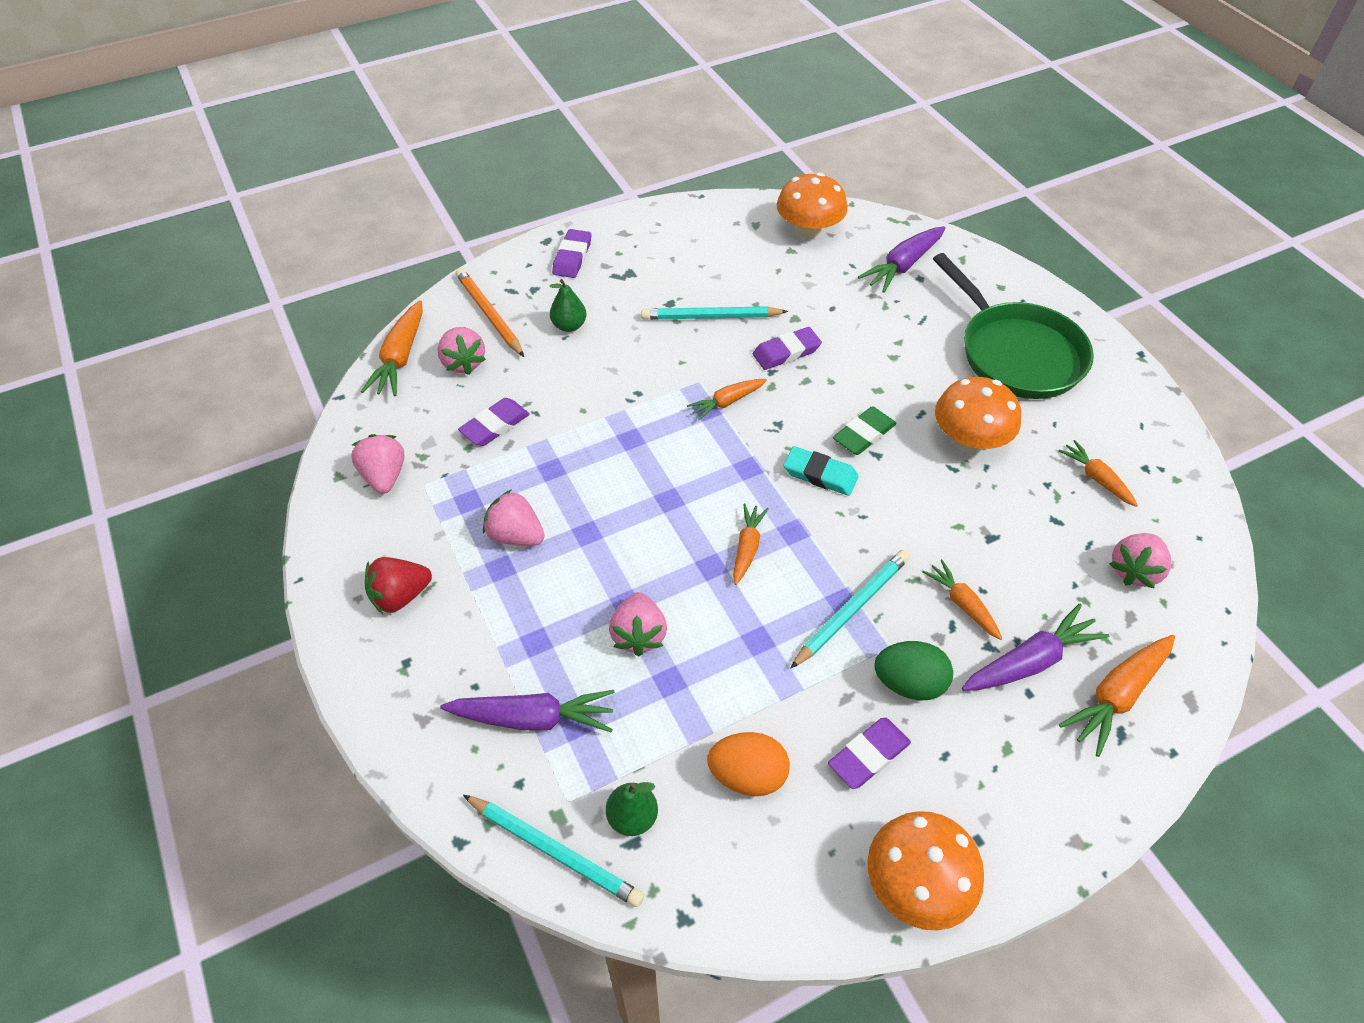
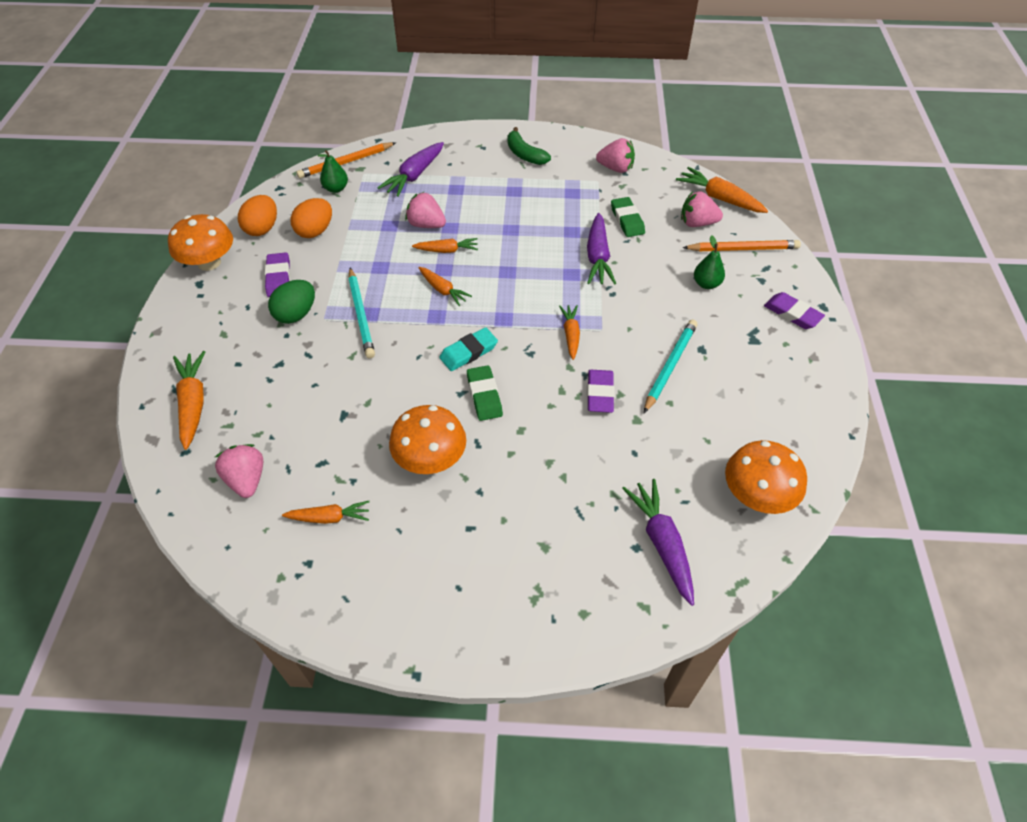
camera: 120 degrees right, 0 degrees up
red strawberry [365,557,432,614] -> green banana [507,127,551,165]
purple eraser [458,398,530,446] -> green eraser [611,197,645,237]
turquoise pencil [463,795,644,907] -> orange pencil [296,142,396,179]
pink strawberry [483,489,545,546] -> none
orange carrot [923,559,1002,640] -> orange carrot moved to [412,238,478,253]
green pan [933,253,1094,399] -> none
purple carrot [962,604,1109,691] -> purple carrot moved to [587,213,616,285]
none -> orange egg [238,195,277,236]

